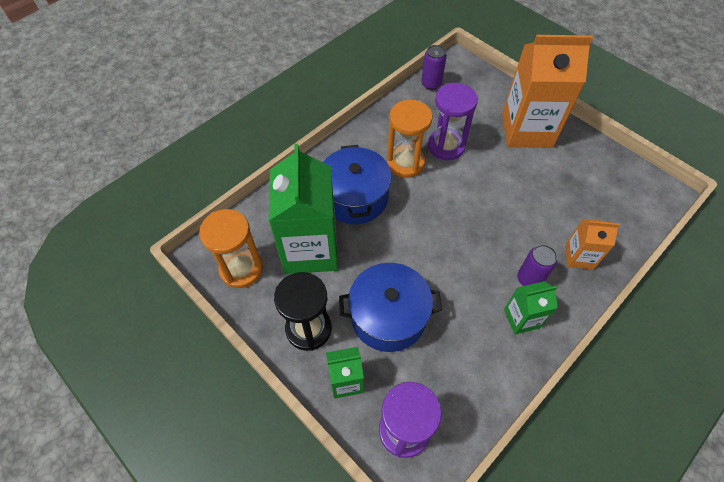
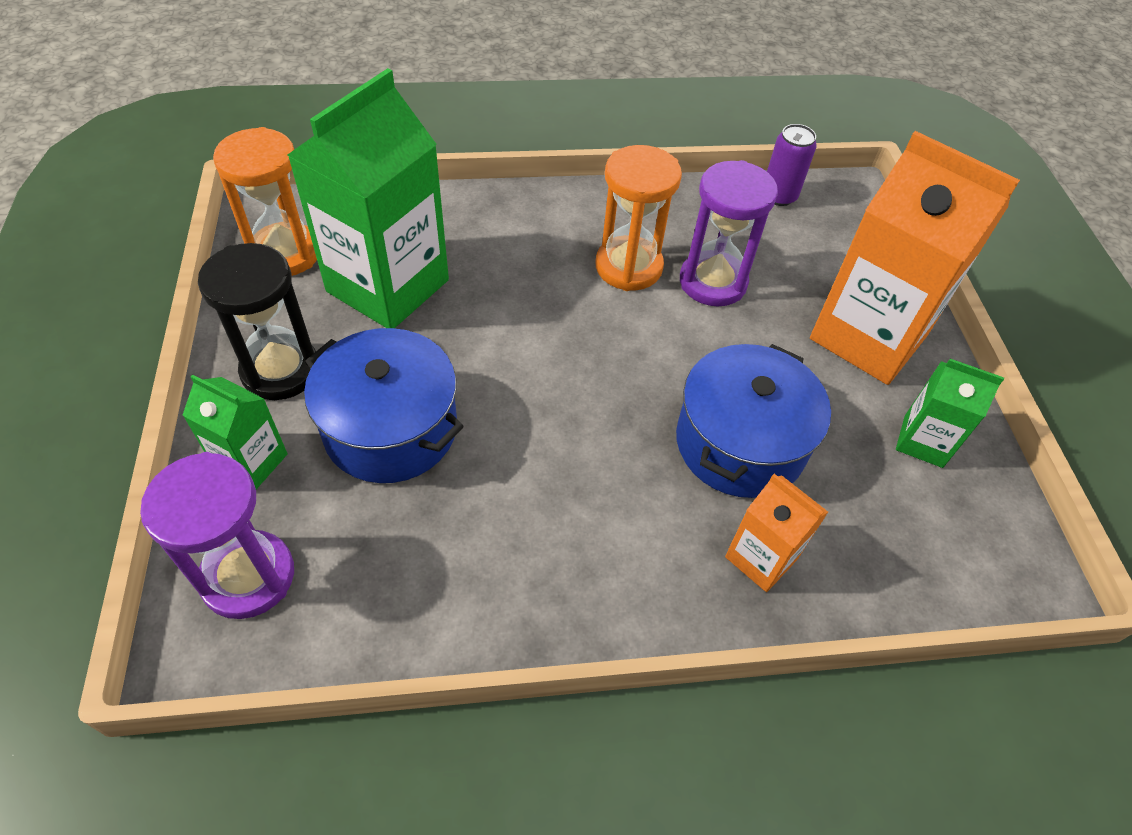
camera: 35 degrees right, 5 degrees down
blue pot [323,145,392,224] -> blue pot moved to [676,344,831,498]
green carton [504,281,557,334] -> green carton moved to [896,359,1004,468]
purple can [517,245,557,286] -> none

